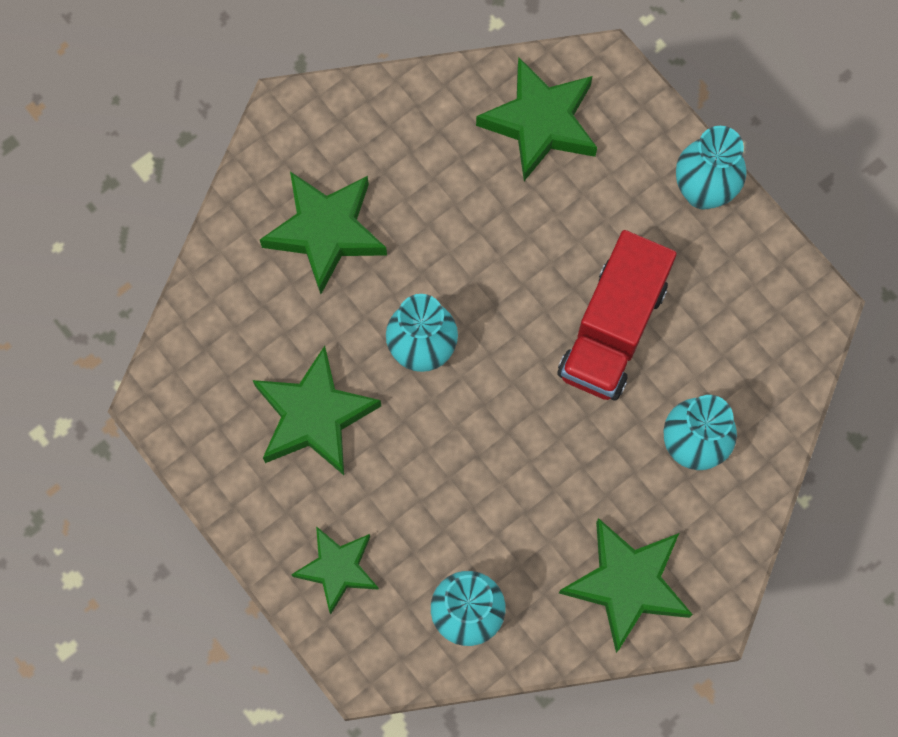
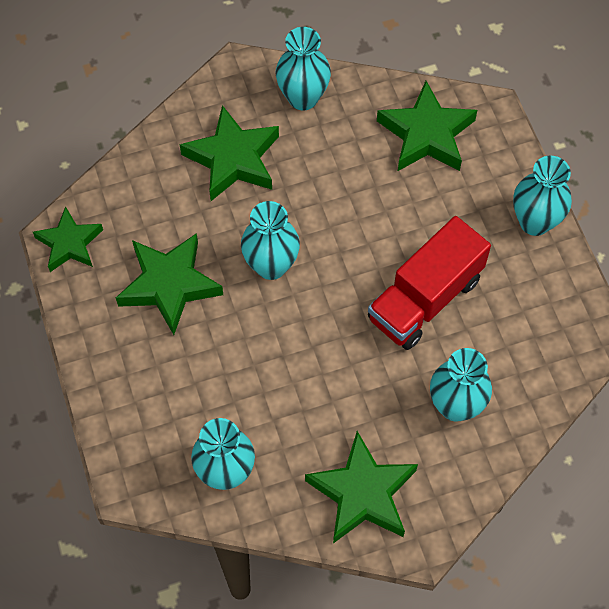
camera: 20 degrees right, 10 degrees down
green star [291,526,379,614] -> green star moved to [33,206,103,272]
none -> turquoise vase [276,27,331,110]

